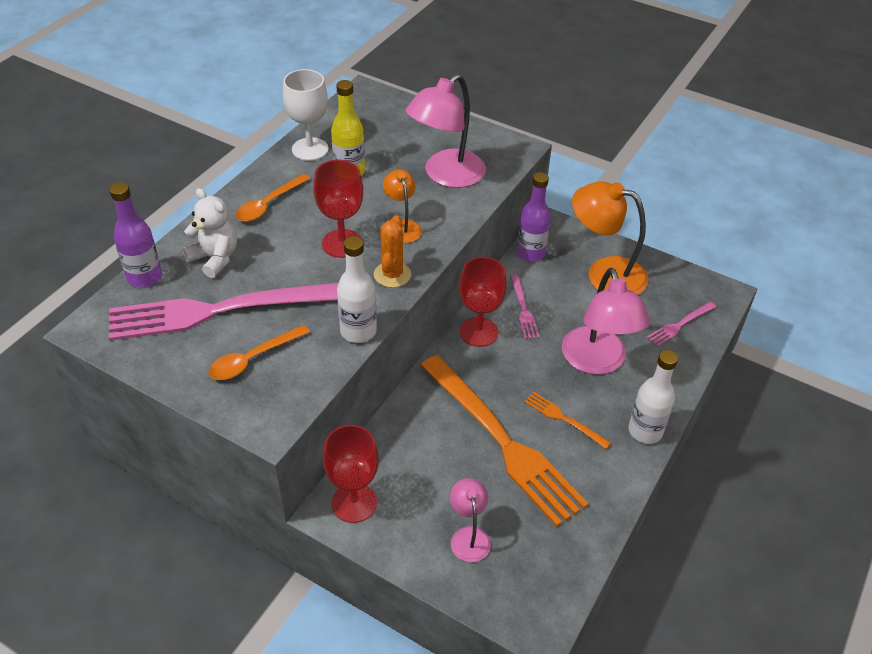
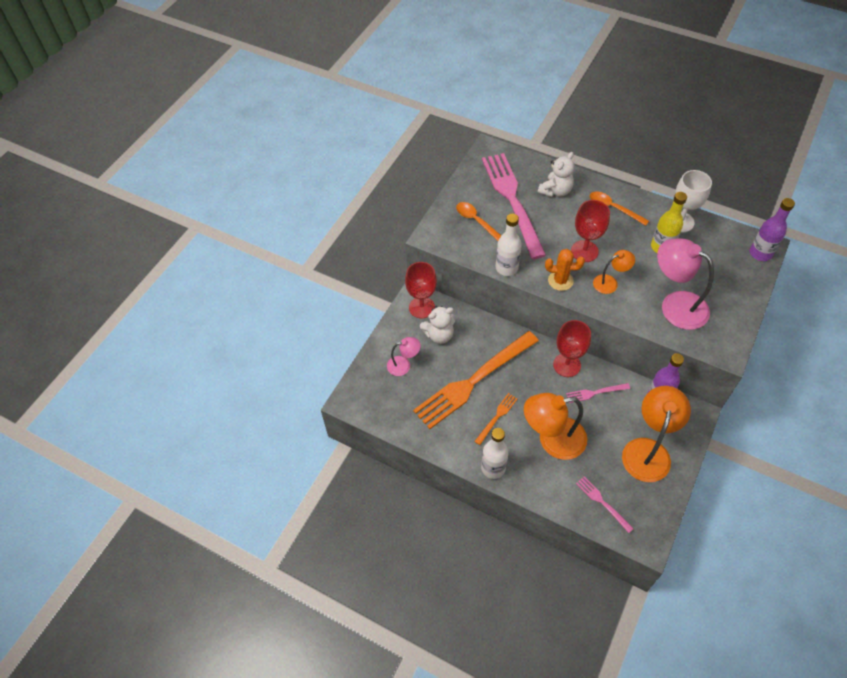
camera: 90 degrees right, 10 degrees up
purple bottle [109,182,162,288] -> purple bottle moved to [749,198,795,261]
pink lamp [562,268,650,374] -> orange lamp [524,393,587,460]
none -> white teddy bear [420,306,455,344]

